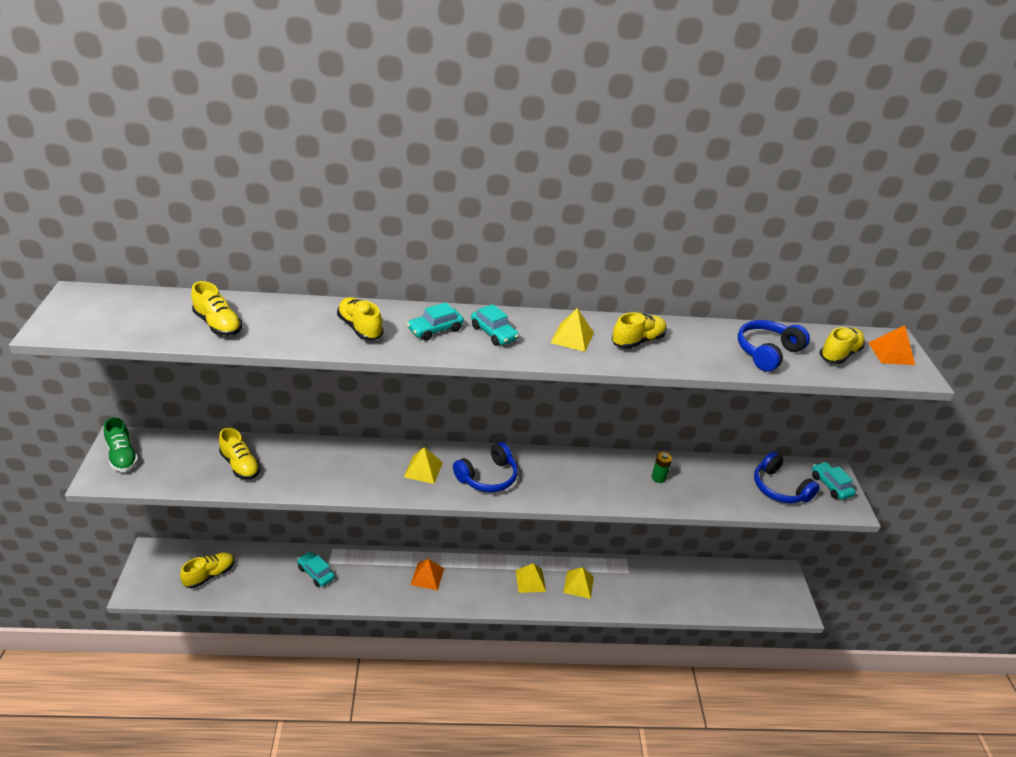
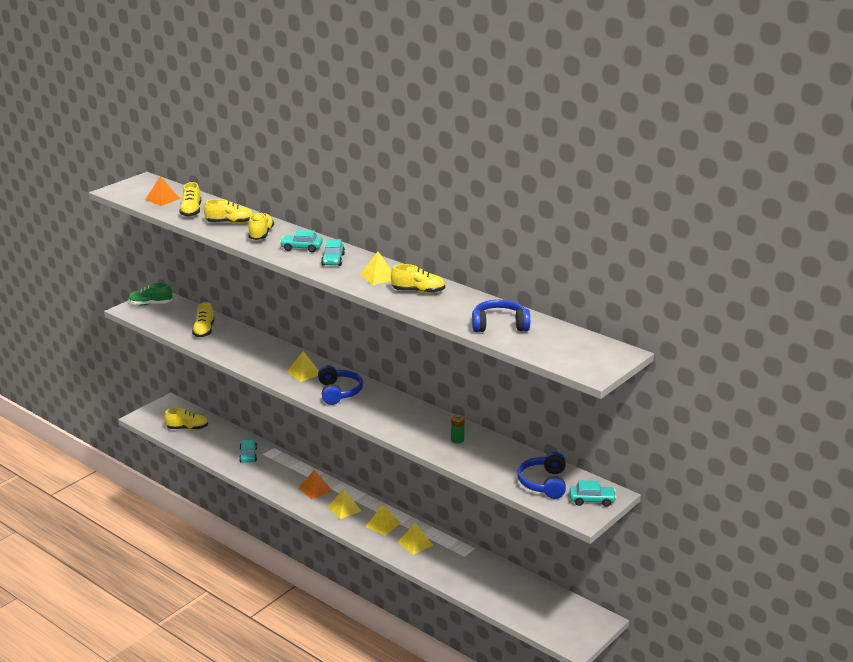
camera: 45 degrees right, 10 degrees down
green shoe [104,417,139,472] -> green shoe turned 75 degrees clockwise [128,283,172,305]
blue headphones [453,442,518,492] -> blue headphones turned 105 degrees counterclockwise [318,365,363,405]
turquoise car [812,462,856,500] -> turquoise car turned 75 degrees clockwise [570,480,616,507]
yellow shoe [819,327,865,364] -> yellow shoe moved to [204,199,253,224]
orange pyramid [868,325,915,365] -> orange pyramid moved to [145,176,180,206]
none -> yellow pyramid [328,489,361,519]

